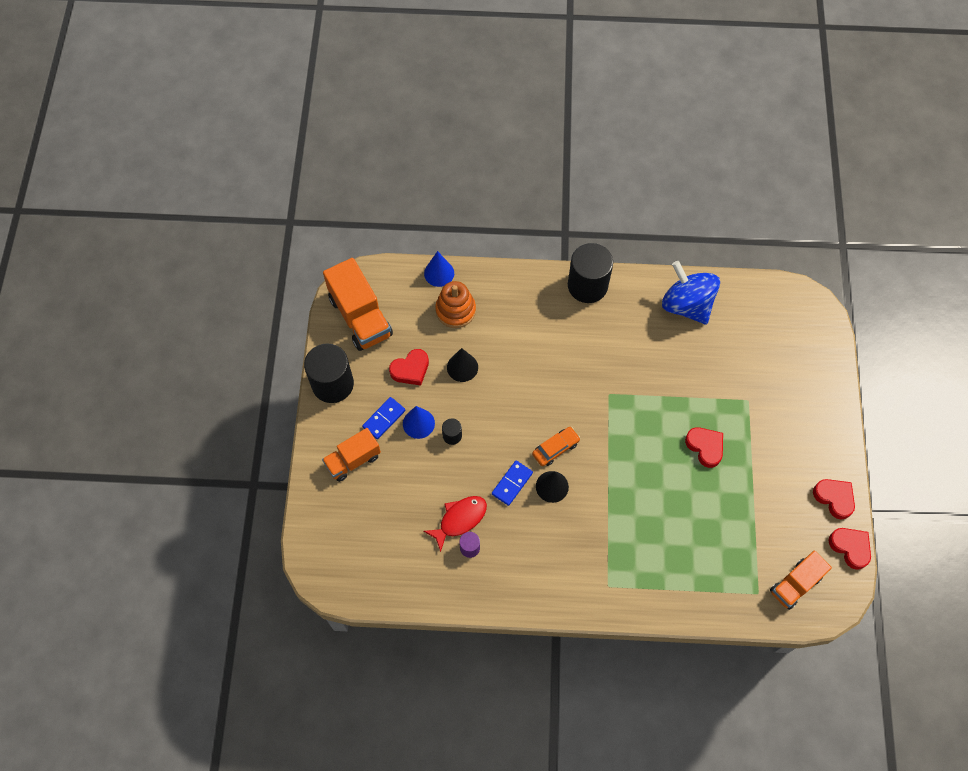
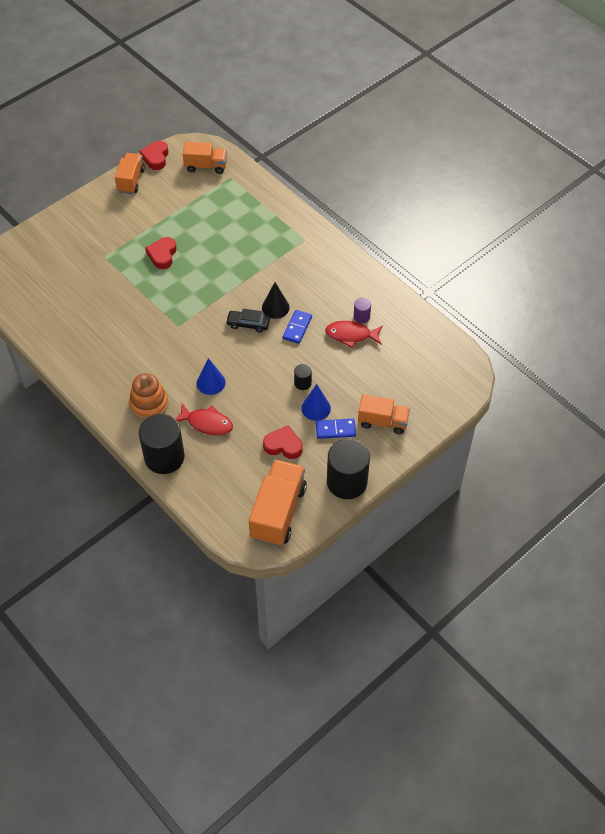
camera: 135 degrees left, 10 degrees down
blue cone [424,251,454,287] -> blue cone moved to [197,358,226,395]
orange stacking toy [435,281,476,328] -> orange stacking toy moved to [129,373,168,420]
black cone [447,348,478,382] -> none
blue domino [492,460,533,506] -> blue domino turned 60 degrees counterclockwise [283,310,312,344]
orange car [532,427,581,466] -> black car [226,309,270,333]
black cylinder [568,243,613,303] -> black cylinder moved to [139,414,185,474]
blue spinning top [662,261,720,324] -> none
red heart [813,479,855,520] -> orange truck [115,153,145,194]
none -> red fish [175,404,233,436]

